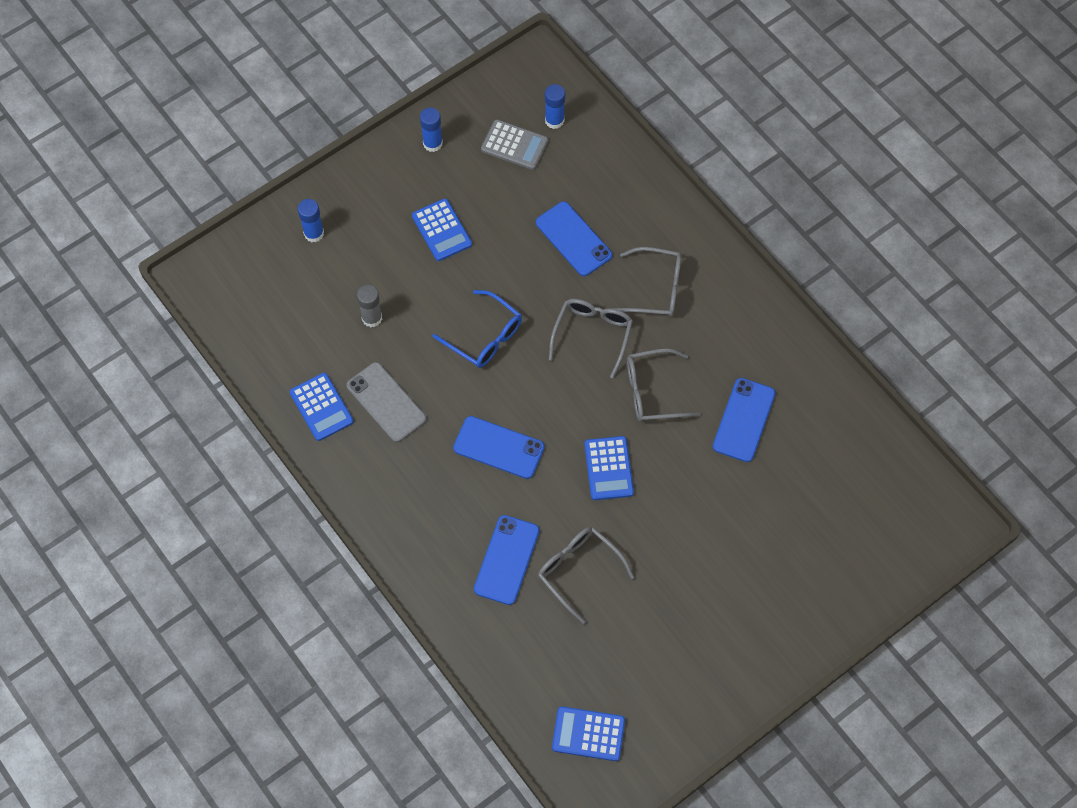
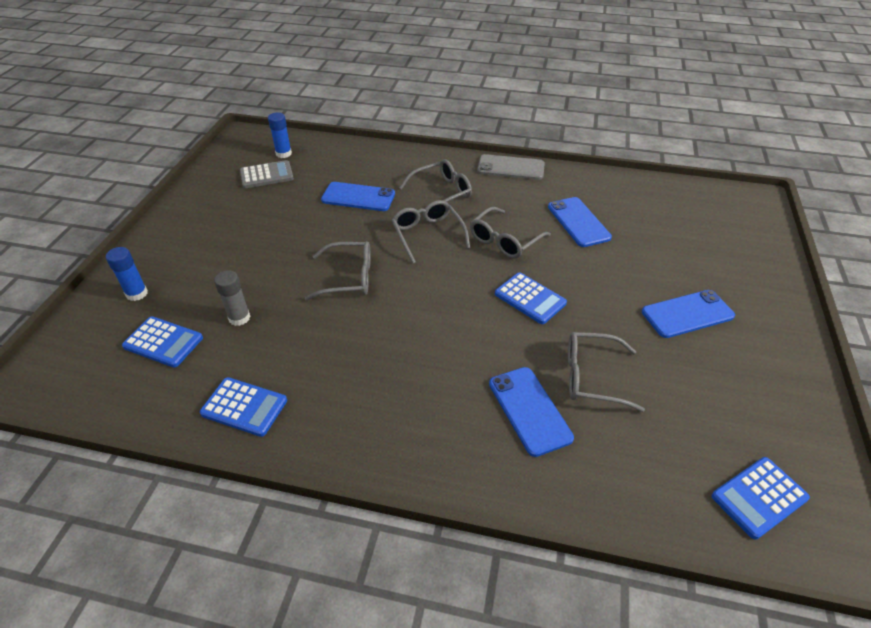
camera: 40 degrees left, 20 degrees down
grey phone [347,362,426,442] -> grey phone moved to [477,154,545,180]
blue calculator [412,198,472,261] -> blue calculator moved to [122,316,203,367]
blue glue stick [420,107,443,152] -> none
blue glasses [432,290,522,368] -> grey glasses [305,241,371,301]
blue phone [453,416,545,479] -> blue phone moved to [642,290,735,338]

